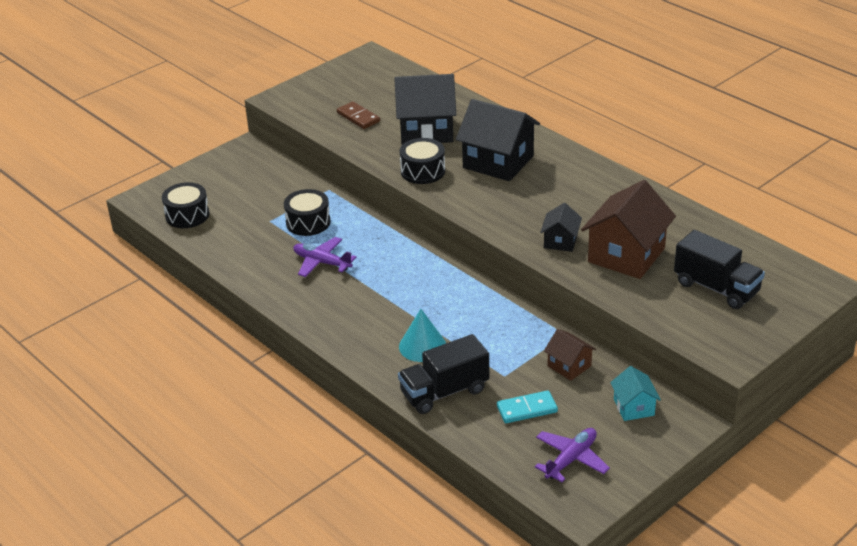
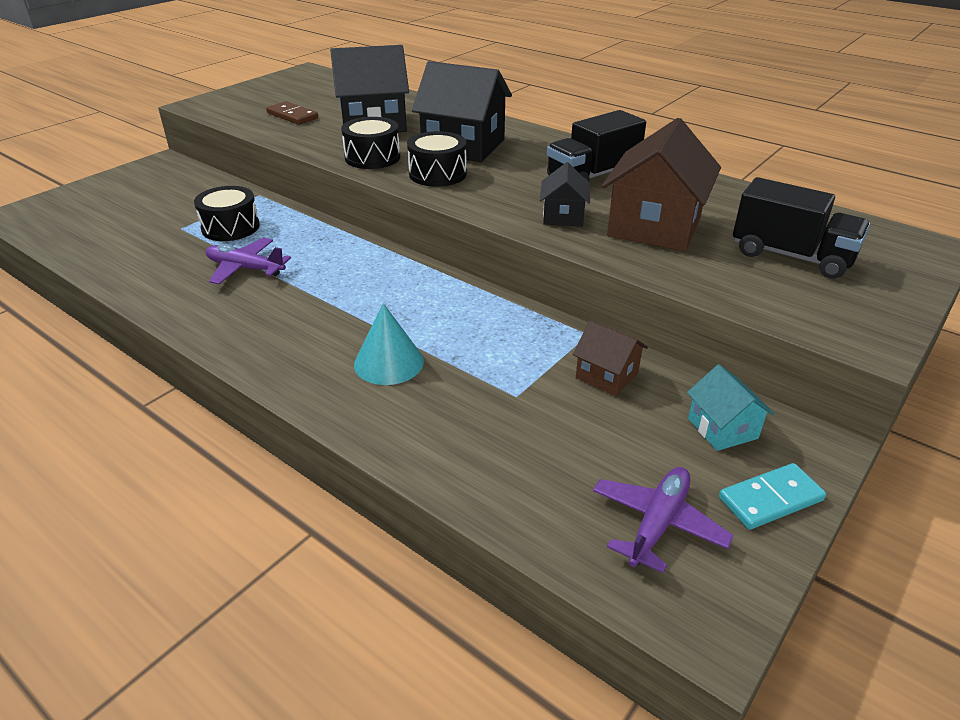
camera: 10 degrees left, 0 degrees up
black drum [162,182,210,228] -> black drum moved to [407,131,467,187]
black truck [398,334,489,414] -> black truck moved to [547,110,646,182]
turquoise domino [497,390,558,423] -> turquoise domino moved to [719,463,826,530]

